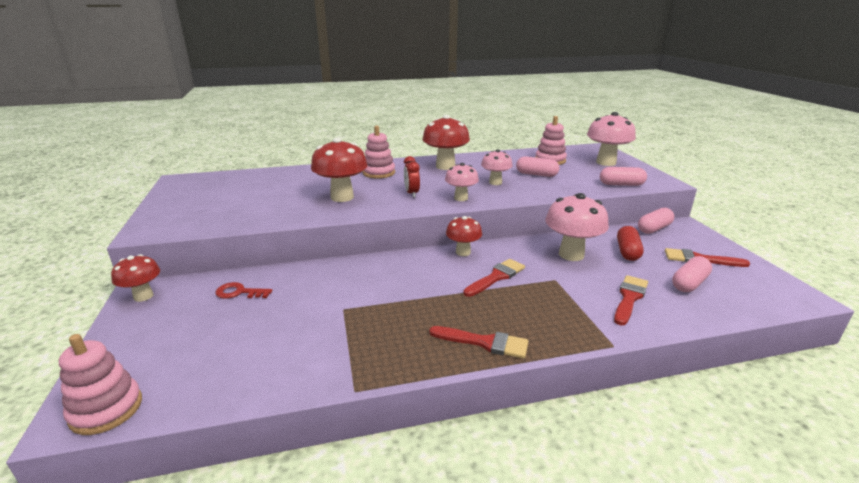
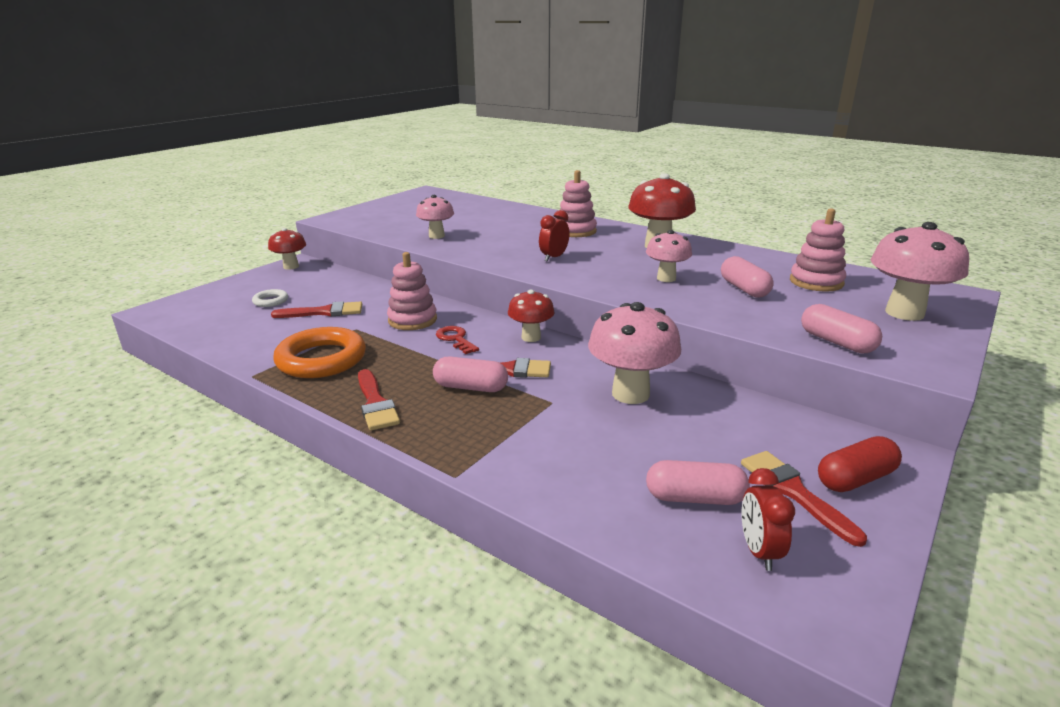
camera: 50 degrees right, 0 degrees up
pink stacking toy [59,334,142,435] -> pink stacking toy moved to [387,252,437,330]
red key [215,282,272,299] -> red key moved to [436,326,479,354]
red mushroom [311,138,368,202] -> none
pink mushroom [445,163,479,201] -> pink mushroom moved to [416,195,454,239]
red brush [614,275,648,325] -> red brush moved to [271,301,362,318]
red capsule [617,226,644,261] -> red capsule moved to [818,436,902,492]
pink capsule [638,208,674,234] -> pink capsule moved to [433,357,508,392]
none -> white ring [252,289,288,307]
none -> orange ring [273,327,366,378]
none -> red clock [742,468,795,571]

